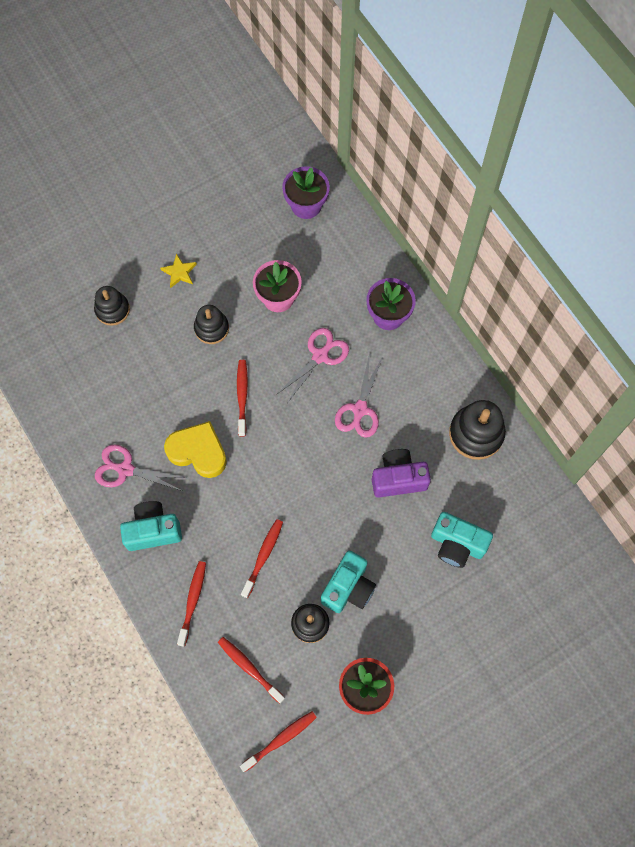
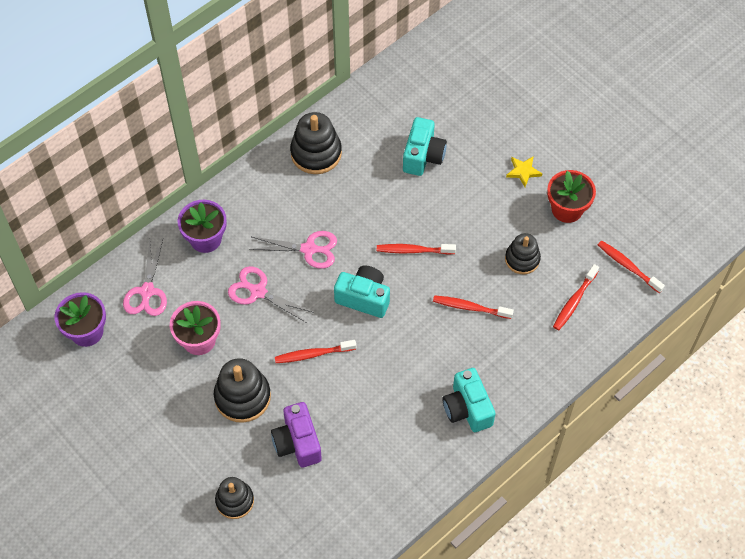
camera: 100 degrees left, 10 degrees down
pink scissors [95,444,186,491] -> pink scissors moved to [123,240,167,316]
yellow star [160,253,197,288] -> yellow star moved to [506,156,543,187]
yellow heart [164,421,227,478] -> none
red toothbrush [177,561,206,647] -> red toothbrush moved to [377,244,456,255]
black stacking toy [194,305,229,344] -> black stacking toy [214,358,271,423], size x1.52
turquoise camera [321,551,376,613] -> turquoise camera moved to [334,265,390,318]
purple camera [372,449,431,498] -> purple camera moved to [271,402,322,467]

